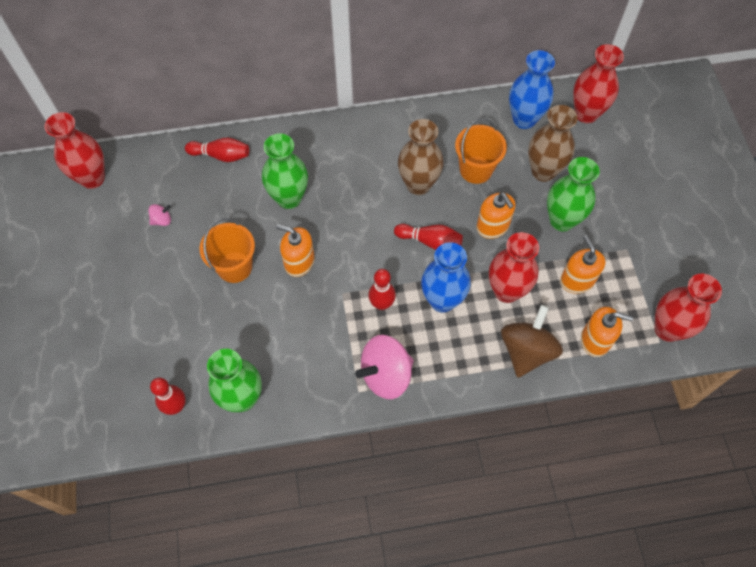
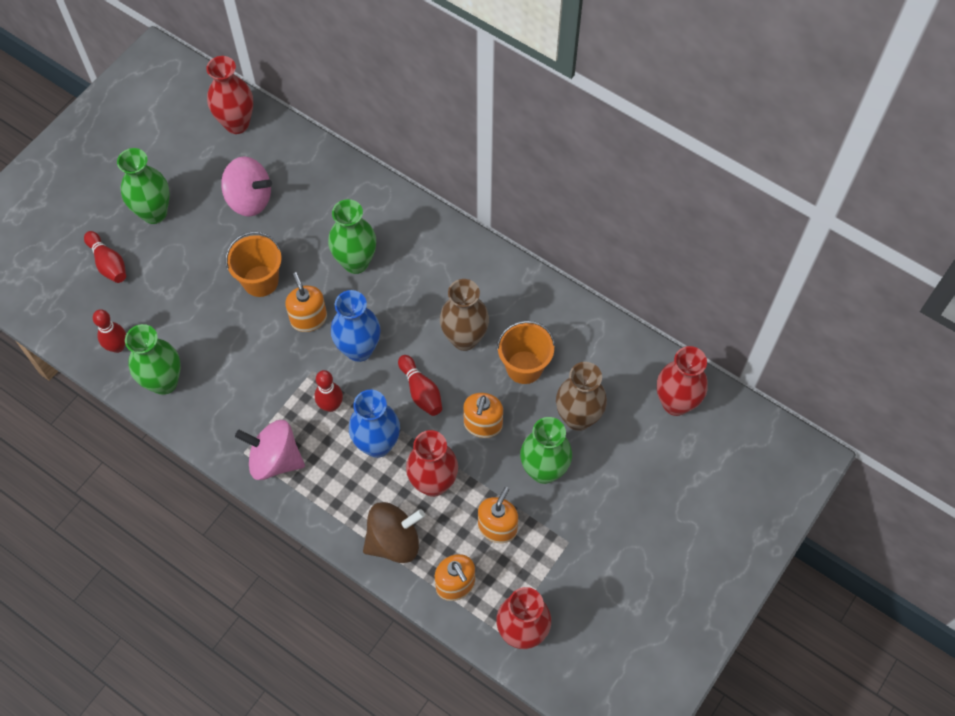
camera: 45 degrees right, 0 degrees up
pink spinning top [149,204,171,226] -> pink spinning top [221,157,272,217], size x2.25
red bowling pin [185,137,249,162] -> red bowling pin moved to [84,231,126,283]
blue vase [509,50,555,129] -> blue vase moved to [331,290,381,362]
none -> green vase [117,148,170,224]

